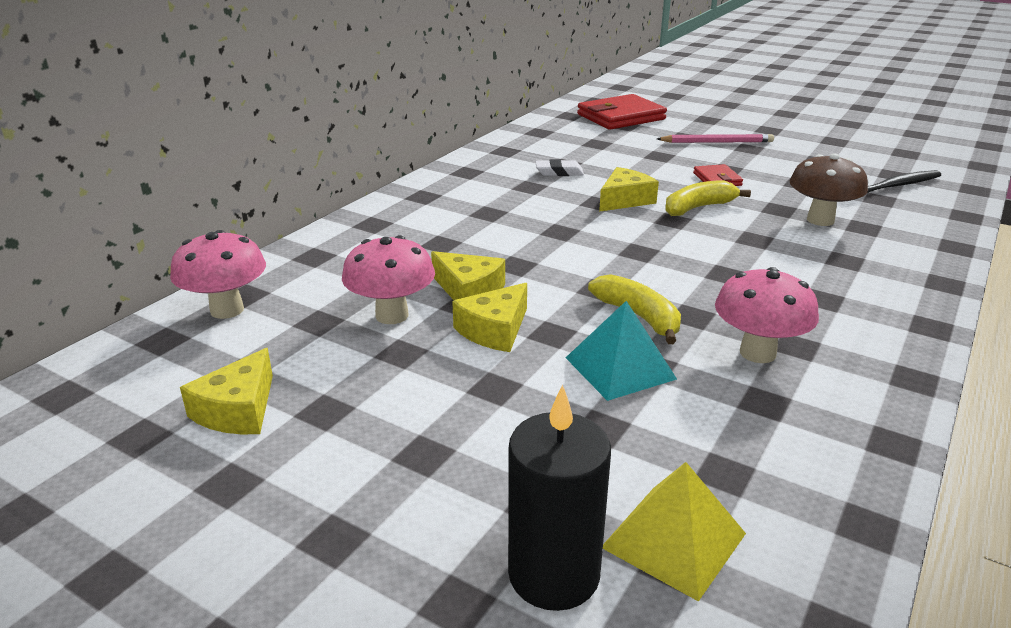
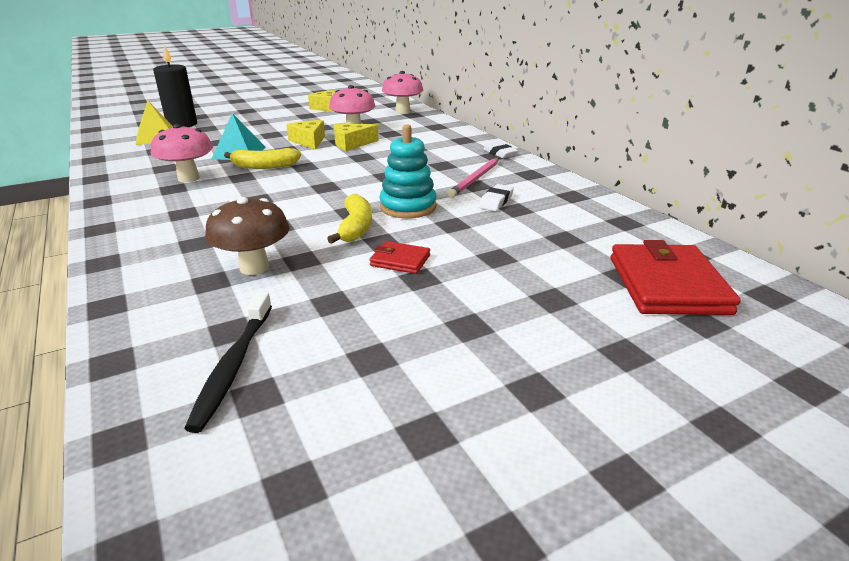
camera: 120 degrees right, 0 degrees up
yellow cheese [599,167,659,212] -> turquoise stacking toy [380,124,437,219]
pink pencil [657,134,774,143] -> pink pencil moved to [448,158,499,198]
none -> white eraser [483,142,519,158]

